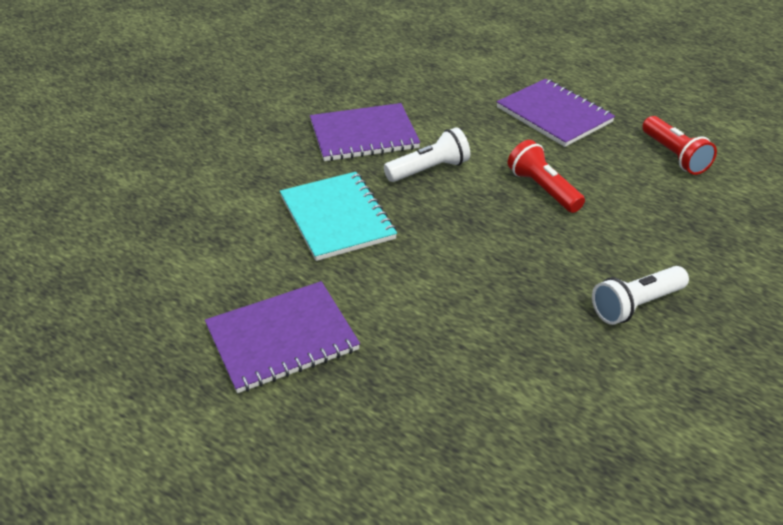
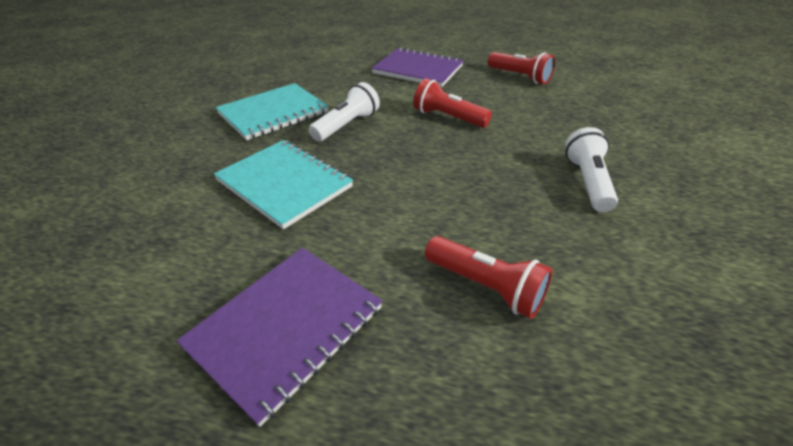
camera: 25 degrees left, 0 degrees up
purple notebook [310,103,420,161] -> turquoise notebook [216,83,329,140]
white flashlight [592,266,689,325] -> white flashlight turned 150 degrees clockwise [565,127,618,212]
none -> red flashlight [425,236,552,319]

